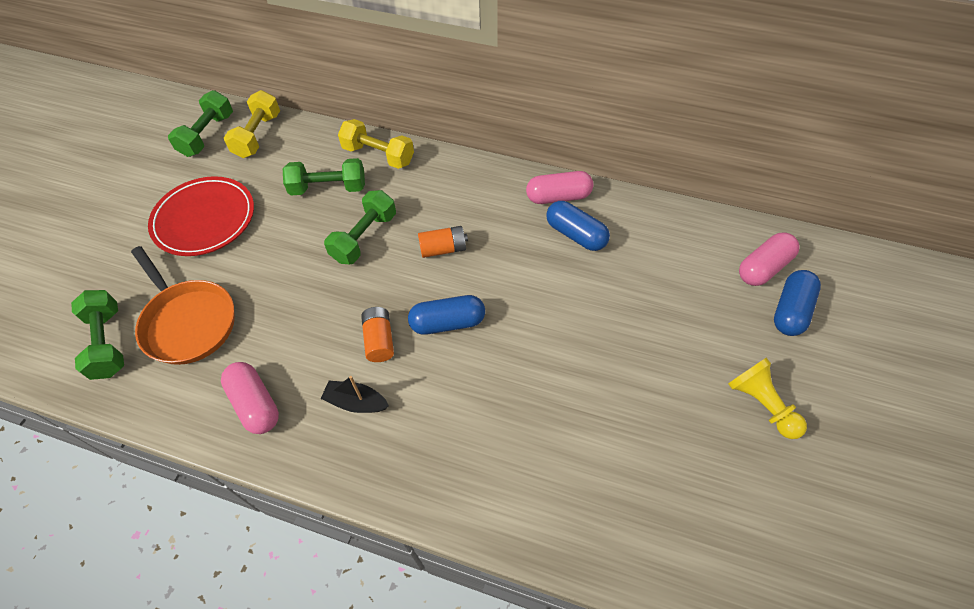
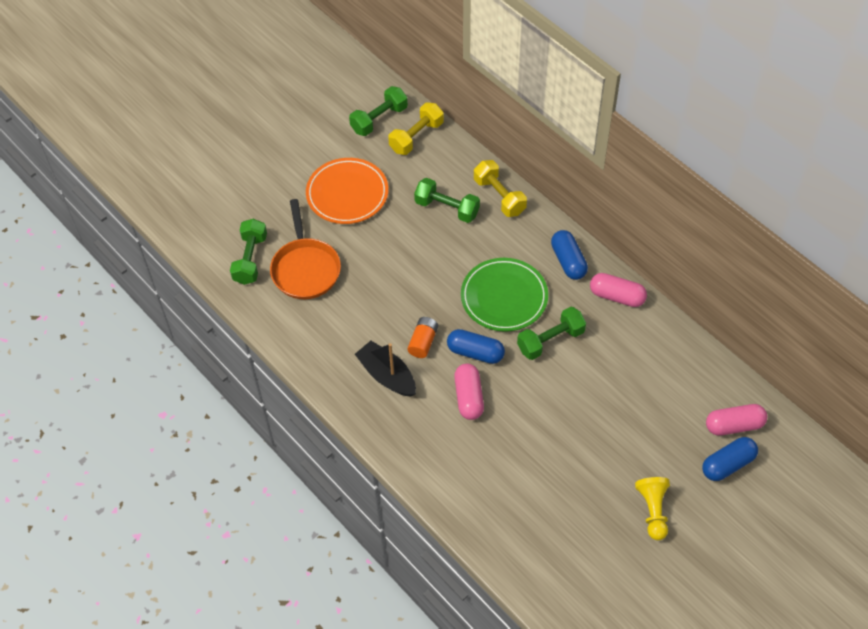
camera: 30 degrees right, 0 degrees up
red plate [148,176,254,256] -> orange plate [306,158,388,224]
pink capsule [221,362,279,434] -> pink capsule moved to [454,364,484,420]
black boat [321,376,389,413] -> black boat [355,341,416,397], size x1.54
green dumbbell [324,190,396,264] -> green dumbbell moved to [517,307,586,360]
orange battery [418,226,468,258] -> green plate [461,258,548,332]
blue capsule [546,201,610,251] -> blue capsule moved to [551,230,588,280]

